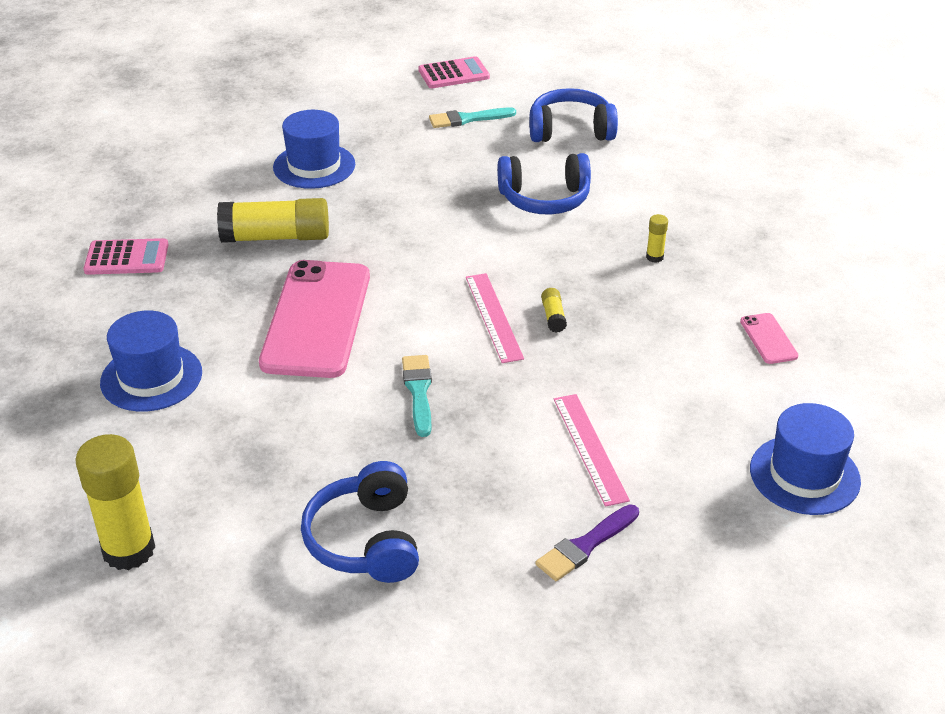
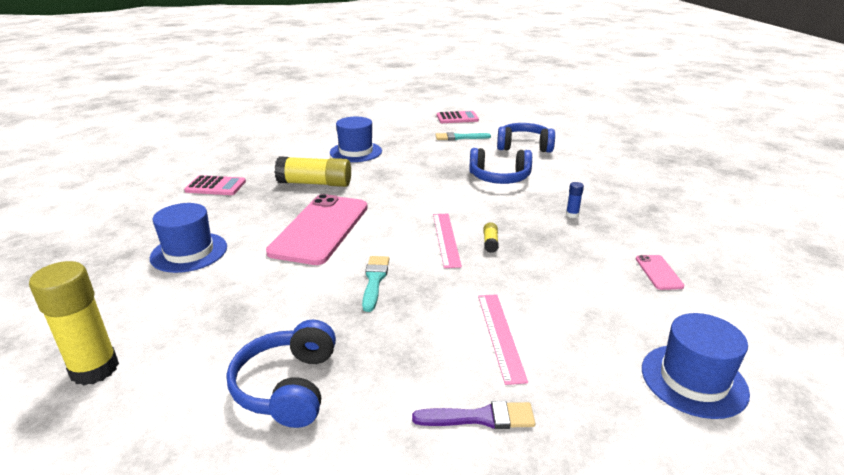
camera: 10 degrees right, 10 degrees down
purple brush [536,504,639,581] -> purple brush turned 150 degrees counterclockwise [412,401,535,429]
yellow glue stick [646,214,668,263] -> blue glue stick [566,182,584,218]

